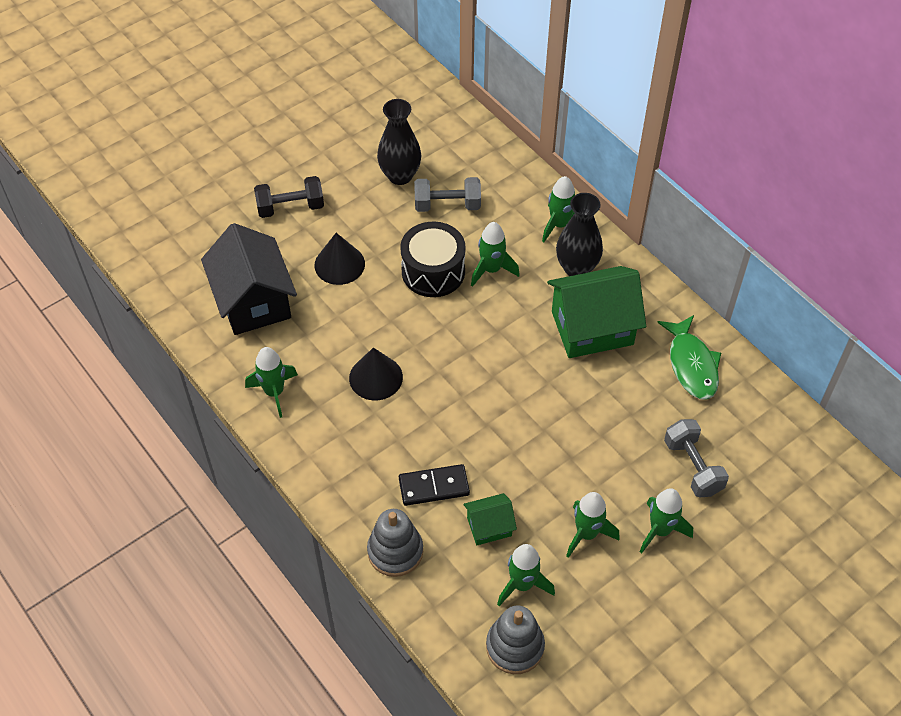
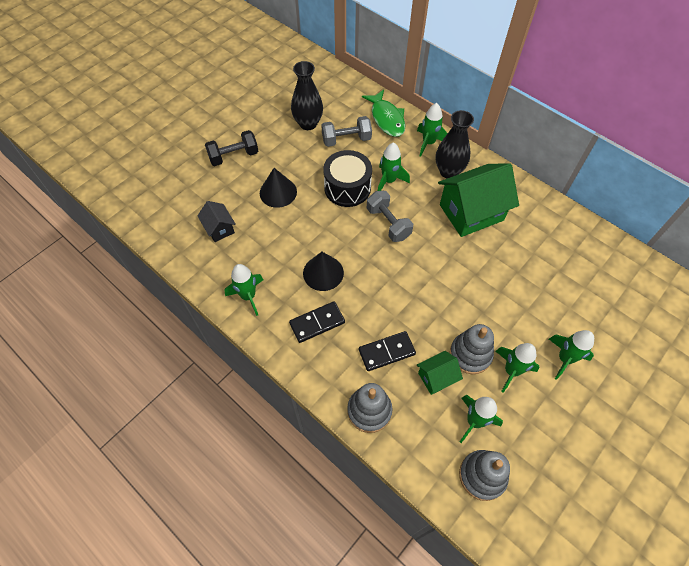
camera: 10 degrees left, 5 degrees up
black house [201,223,297,335] -> black house [198,201,236,242], size x0.49
green fish [657,315,721,400] -> green fish moved to [362,90,405,137]
grey dumbbell [664,419,729,497] -> grey dumbbell moved to [367,191,413,242]
none -> black domino [289,301,345,343]
none -> grey stacking toy [450,324,494,374]

